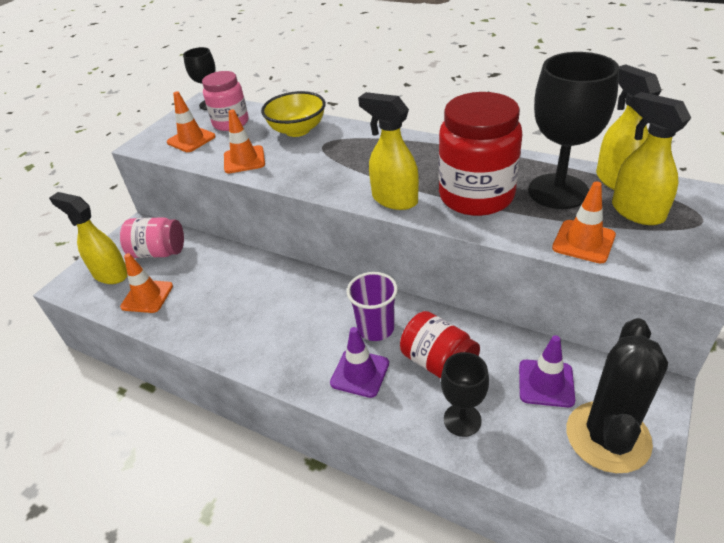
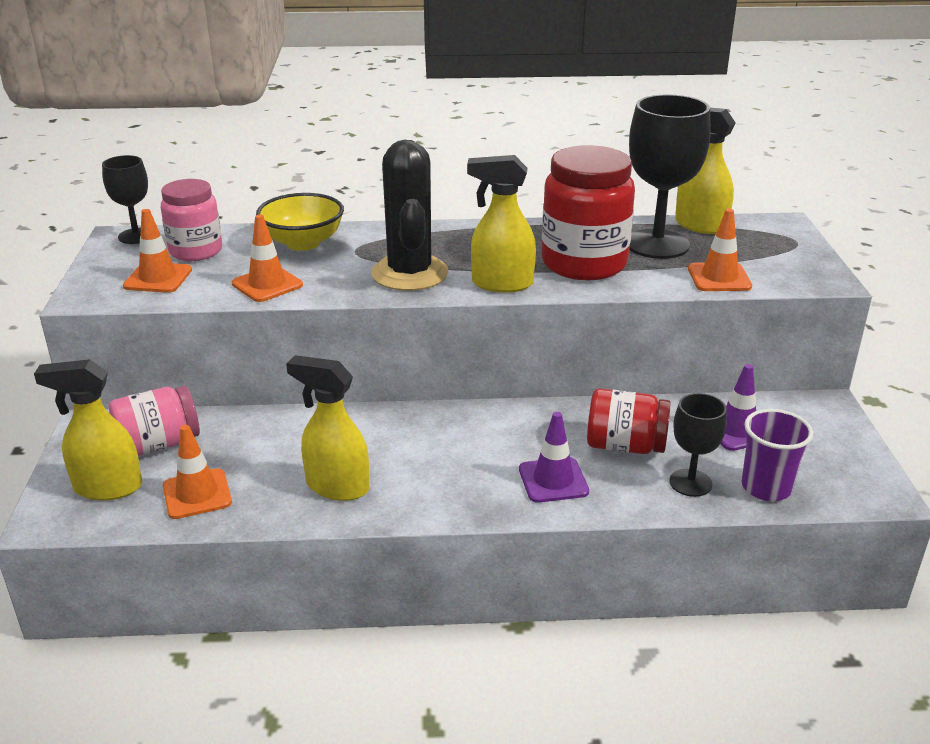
camera: 35 degrees left, 10 degrees down
purple cup [347,272,398,341] -> purple cup moved to [742,409,813,501]
black cactus [567,318,668,473] -> black cactus moved to [371,140,448,291]
yellow spray bottle [612,92,691,225] -> yellow spray bottle moved to [286,355,369,501]

